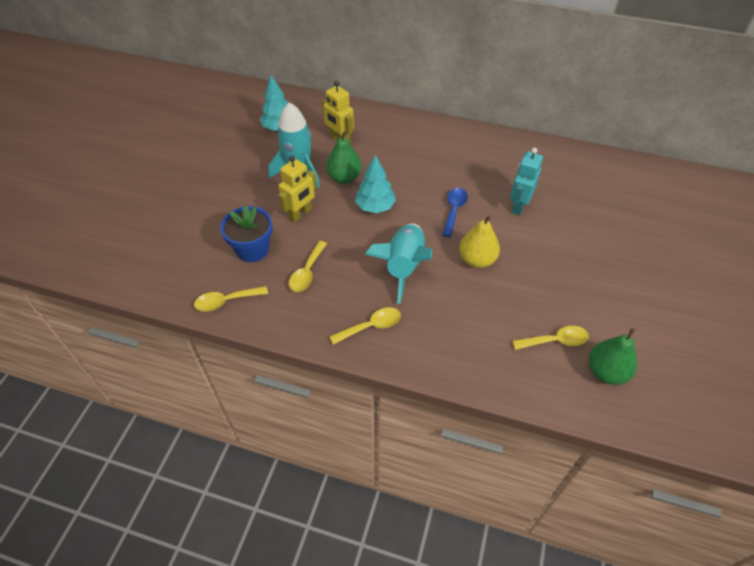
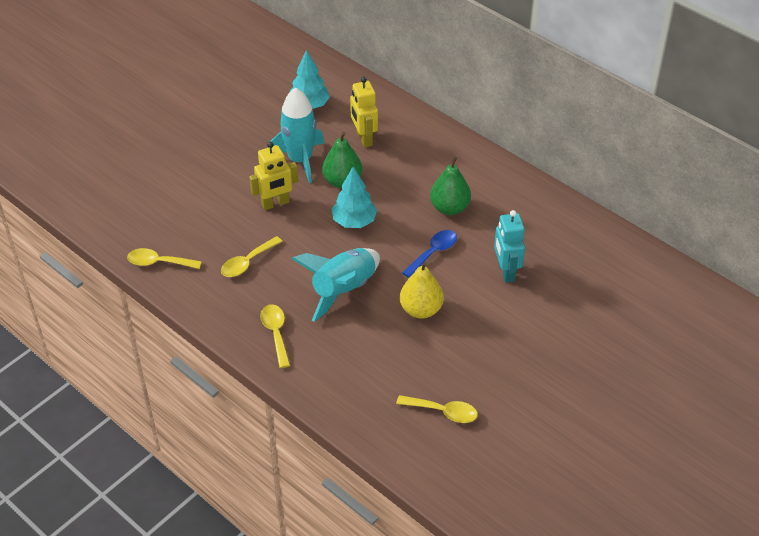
camera: 25 degrees right, 5 degrees down
blue flower pot [220,205,273,262] -> none
yellow spoon [329,307,401,345] -> yellow spoon turned 105 degrees counterclockwise [260,304,290,368]
turquoise robot [510,148,543,215] -> turquoise robot turned 60 degrees counterclockwise [494,210,525,283]
green pear [589,328,637,385] -> green pear moved to [430,156,471,215]

